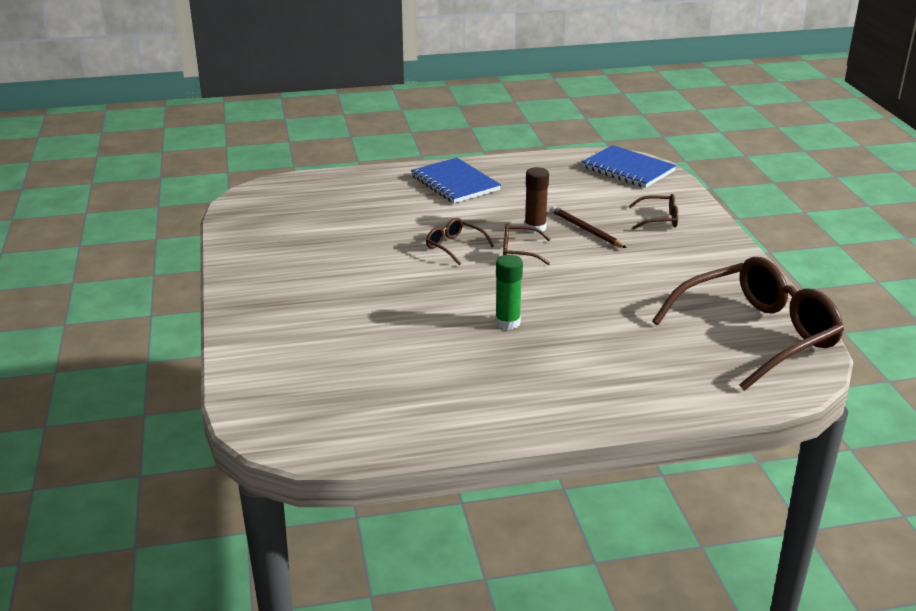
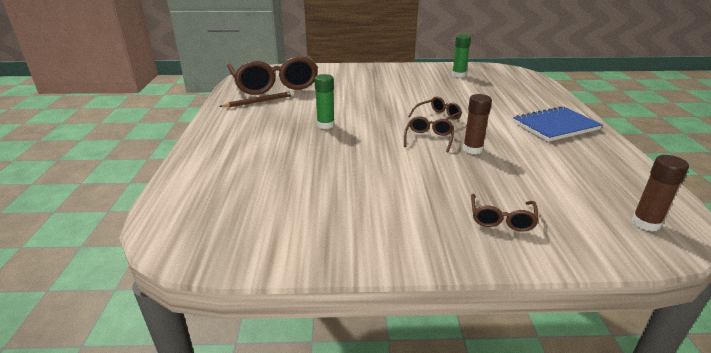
camera: 100 degrees right, 0 degrees up
brown pencil [551,206,627,248] -> brown pencil moved to [219,91,294,107]
blue notebook [582,145,676,188] -> brown glue stick [632,155,689,231]
brown glasses [652,257,844,391] -> brown glasses moved to [227,56,318,95]
none -> green glue stick [452,34,471,77]

